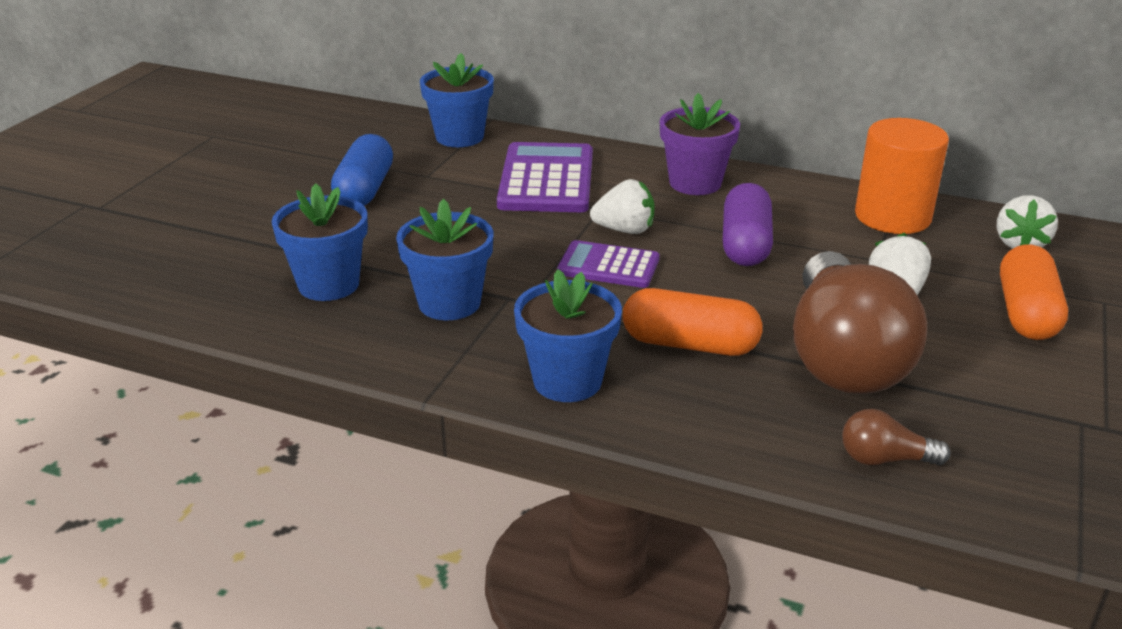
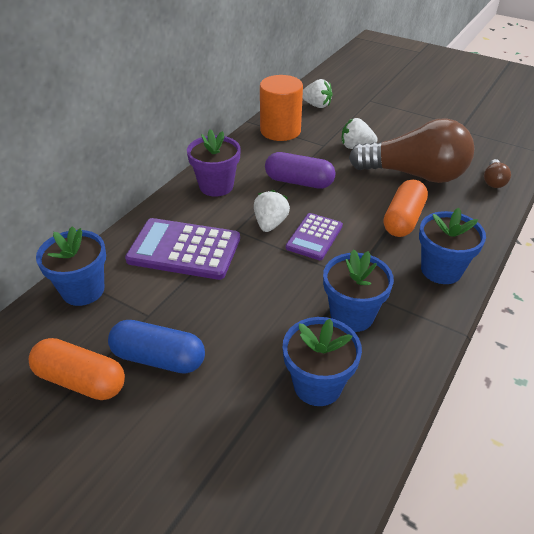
camera: 80 degrees left, 10 degrees up
orange capsule [1000,244,1068,340] -> orange capsule moved to [29,338,125,400]

